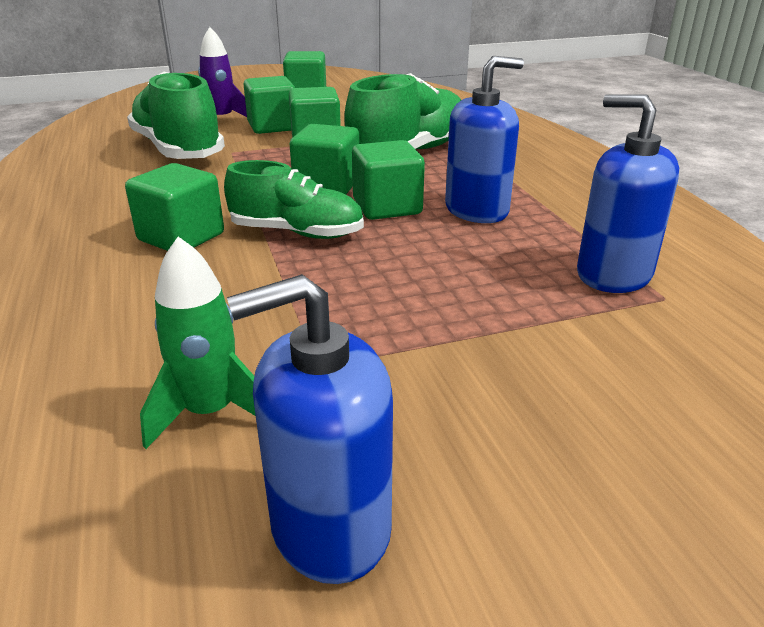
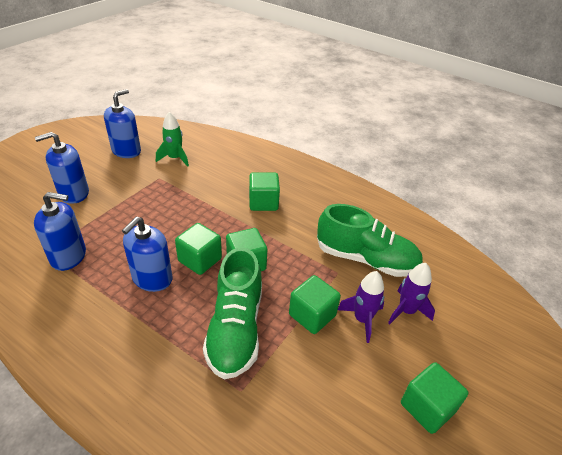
camera: 140 degrees right, 10 degrees up
green shoe [224,160,364,239] -> none
green cube [243,76,295,134] -> purple rocket [338,271,384,343]
none -> blue soap dispenser [35,132,89,204]

